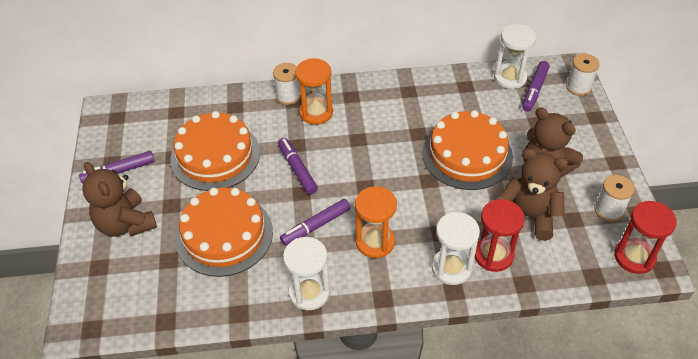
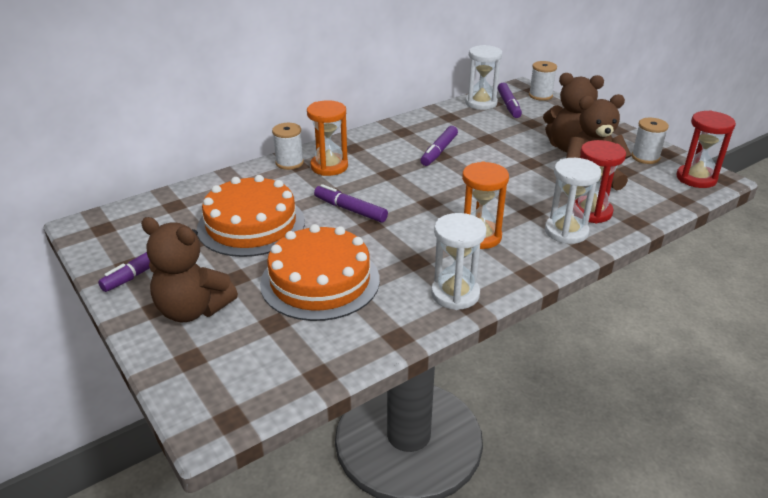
camera: 30 degrees left, 15 degrees down
purple marker [280,199,351,246] -> purple marker moved to [420,126,458,166]
orange cake [422,110,513,190] -> none

